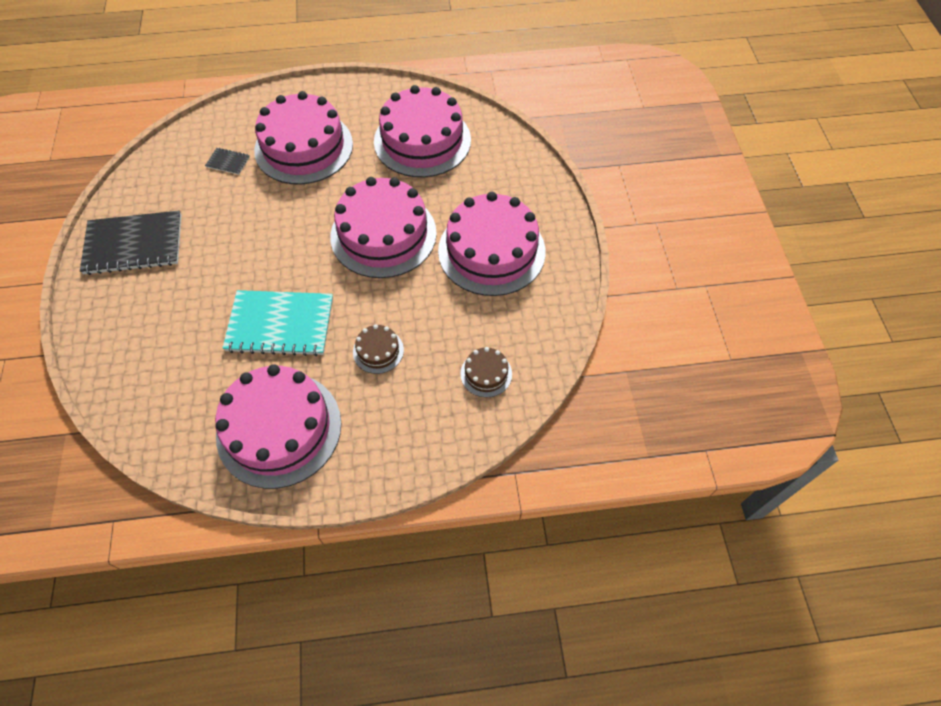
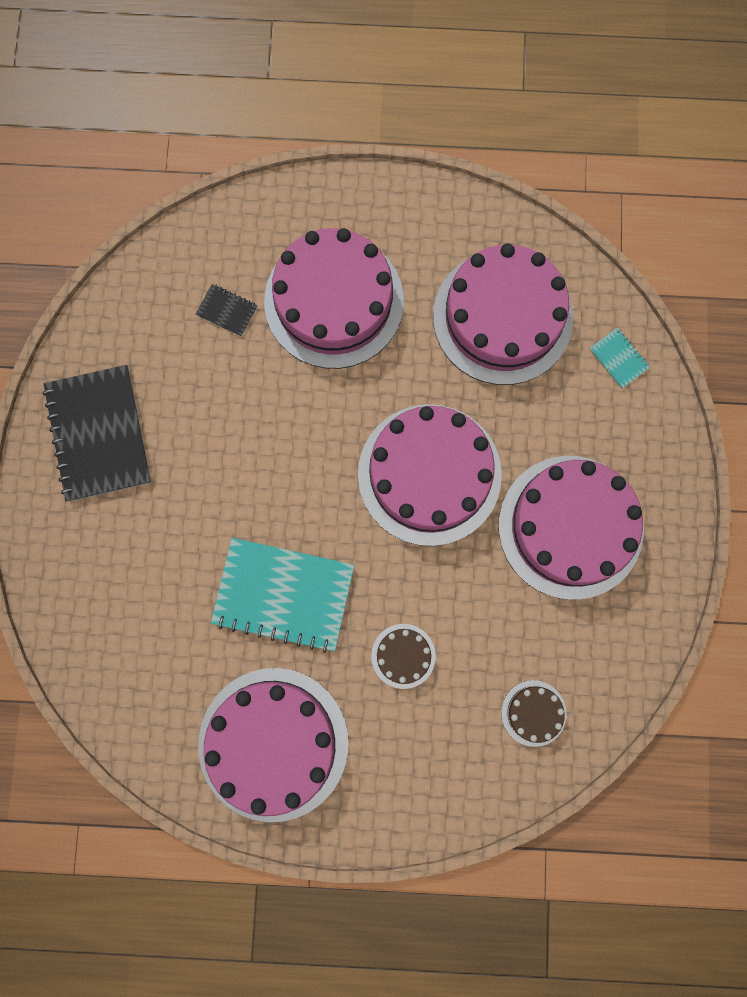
camera: 10 degrees right, 20 degrees up
black notebook [80,210,181,275] -> black notebook turned 75 degrees clockwise [43,365,151,502]
none -> turquoise notebook [590,327,650,389]

